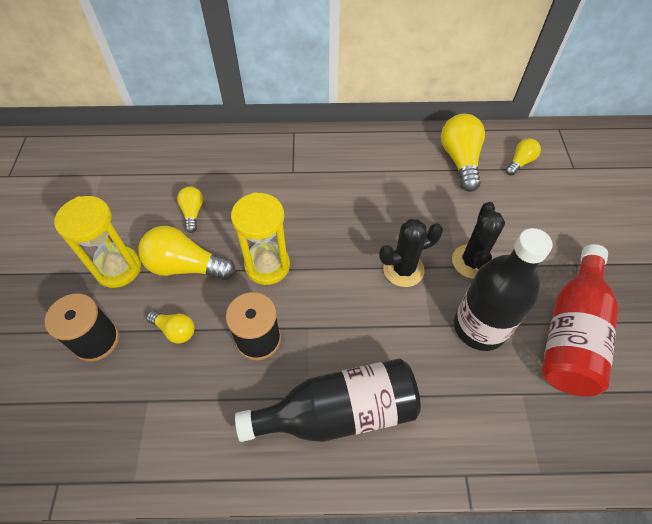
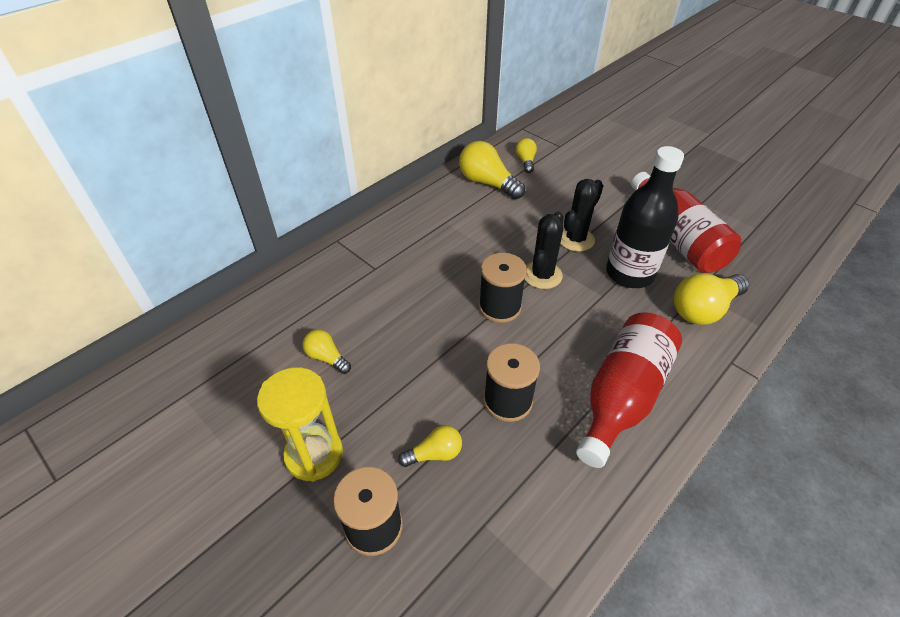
camera: 45 degrees left, 10 degrees down
yellow light bulb [139,226,236,280] -> yellow light bulb moved to [674,273,749,325]
yellow hourglass [231,192,290,285] -> none
black bottle [235,358,421,442] -> red bottle [576,312,682,468]
black cactus [452,202,505,279] -> black cactus turned 75 degrees clockwise [560,179,603,251]
none -> black spool [479,253,527,323]

